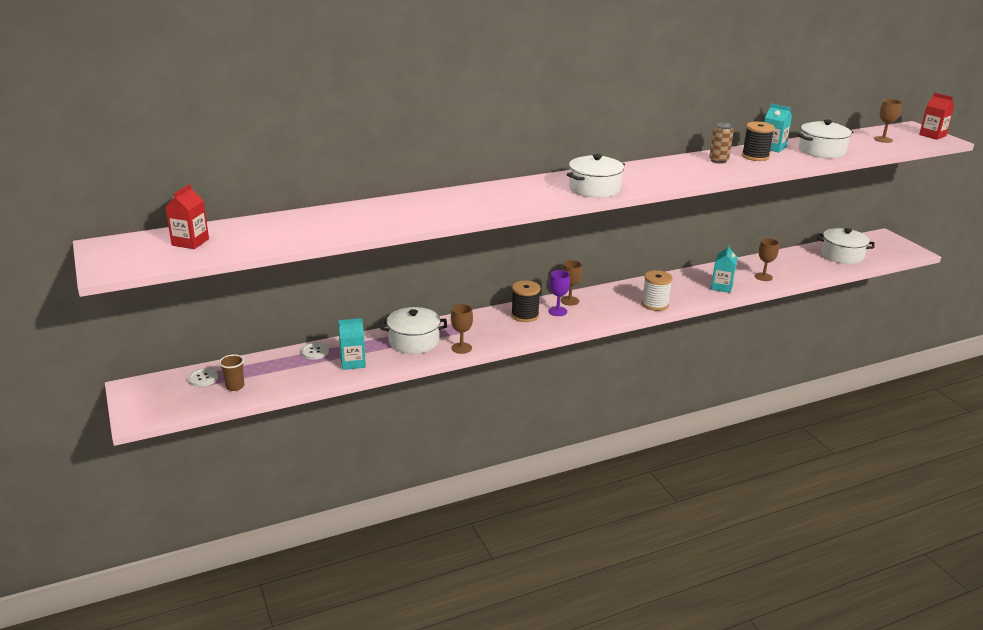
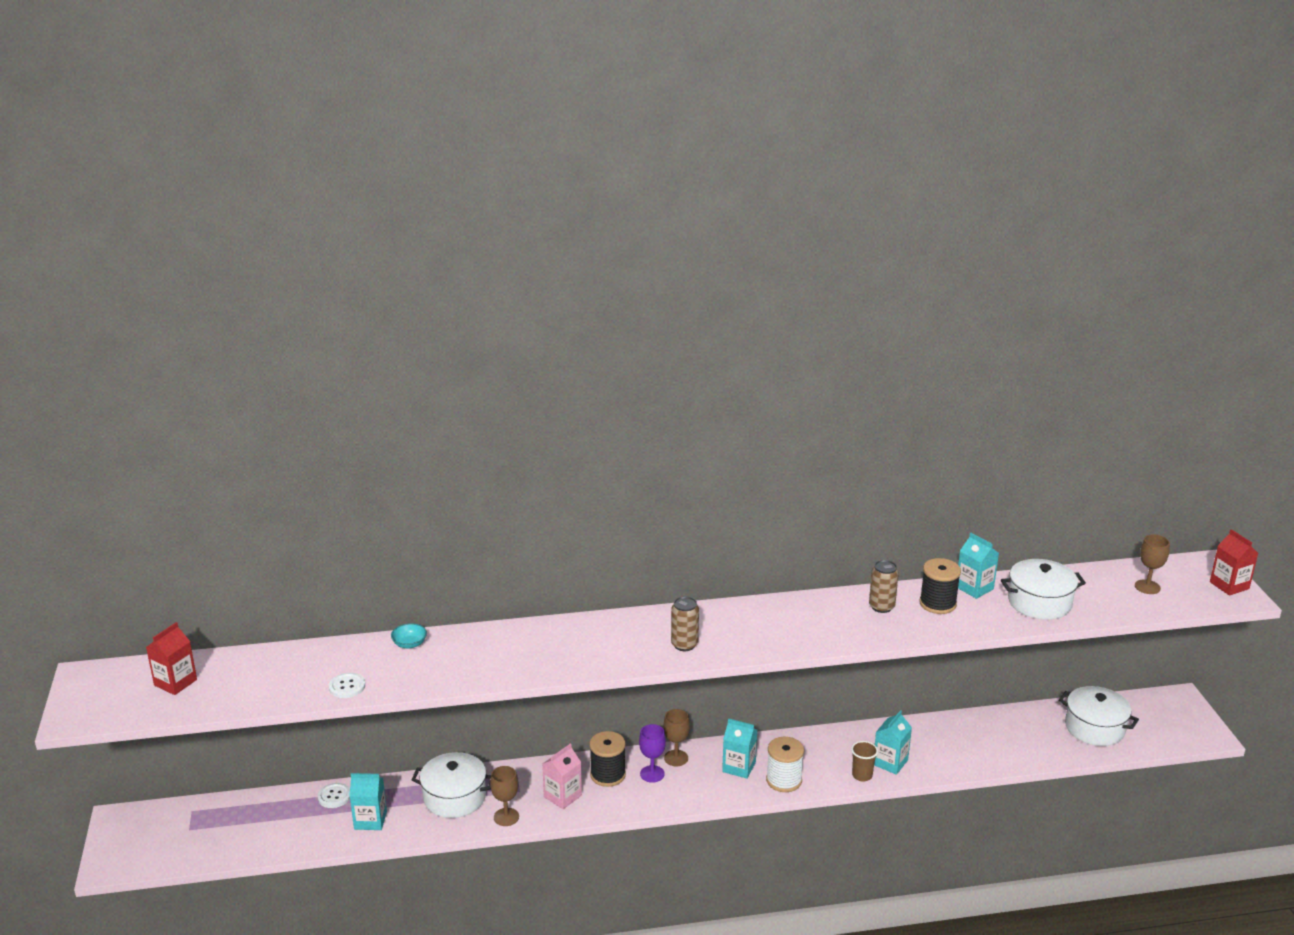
camera: 15 degrees right, 0 degrees up
white button [188,368,218,387] -> white button moved to [329,673,365,698]
brown cup [219,355,244,391] -> brown cup moved to [851,741,878,782]
white pot [567,154,625,198] -> brown can [671,596,699,651]
brown goblet [755,238,779,281] -> none
none -> turquoise bowl [391,623,427,648]
none -> pink carton [542,743,582,809]
none -> turquoise carton [722,718,757,779]

